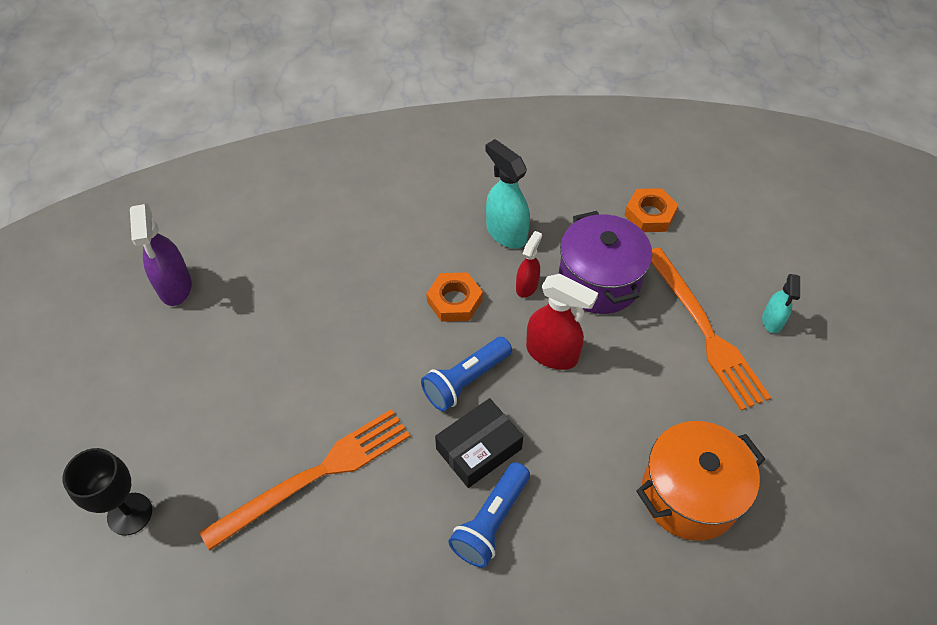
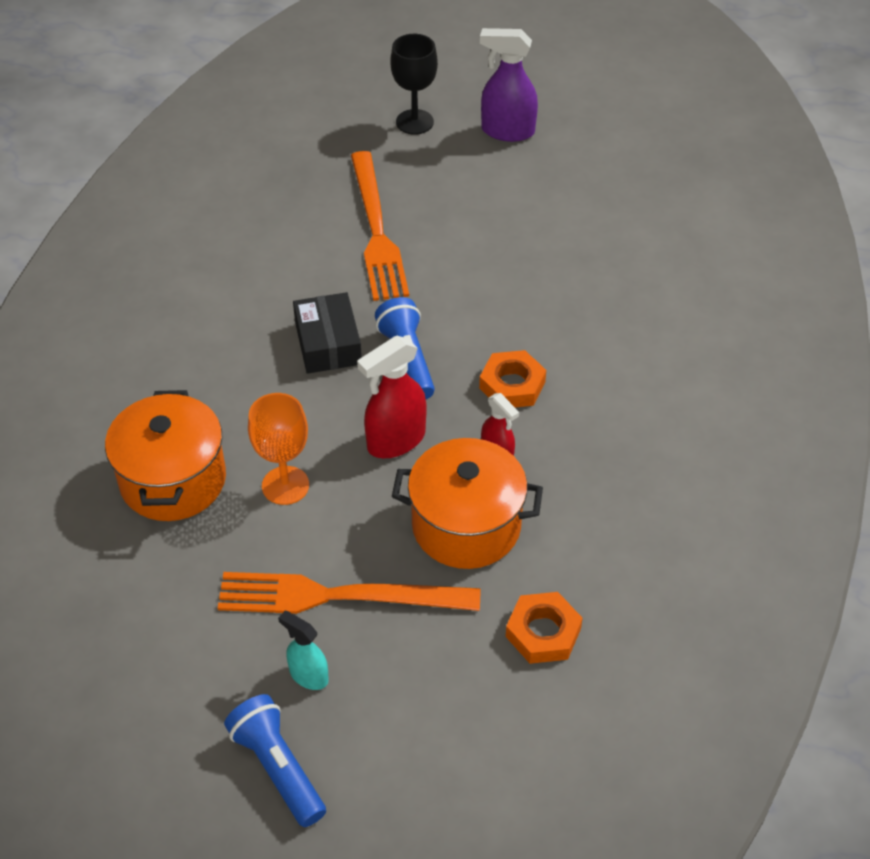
camera: 115 degrees right, 5 degrees down
purple spray bottle [130,204,192,306] -> purple spray bottle moved to [480,28,538,142]
blue flashlight [448,462,530,568] -> blue flashlight moved to [224,694,326,827]
turquoise spray bottle [485,139,530,249] -> none
purple pot [559,211,652,314] -> orange pot [392,438,543,569]
none -> orange goblet [248,393,309,505]

